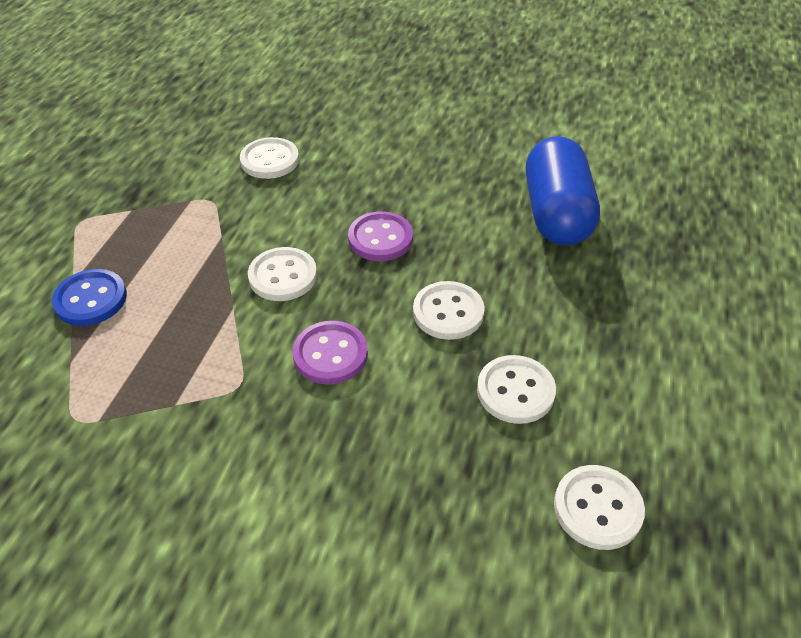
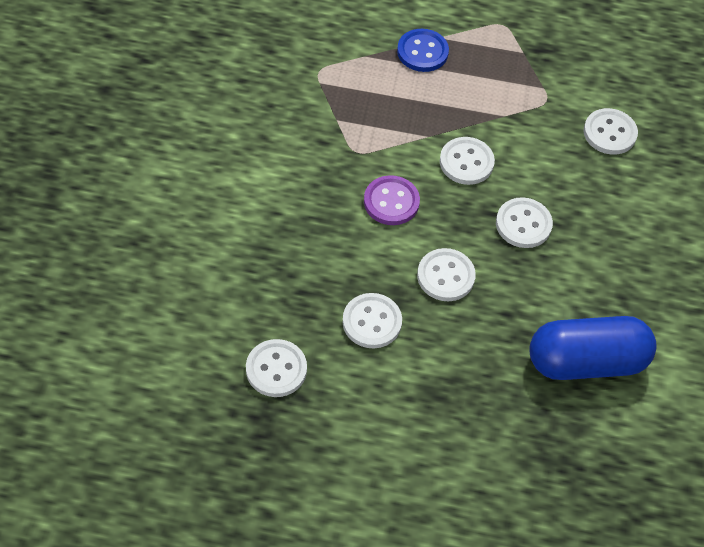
camera: 80 degrees right, 10 degrees up
purple button [348,211,413,261] -> white button [496,197,553,248]

